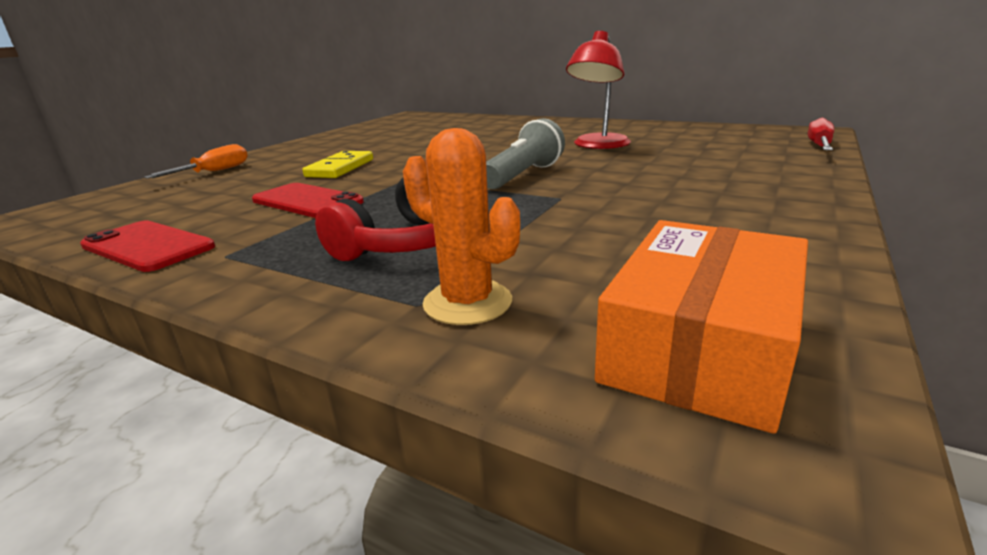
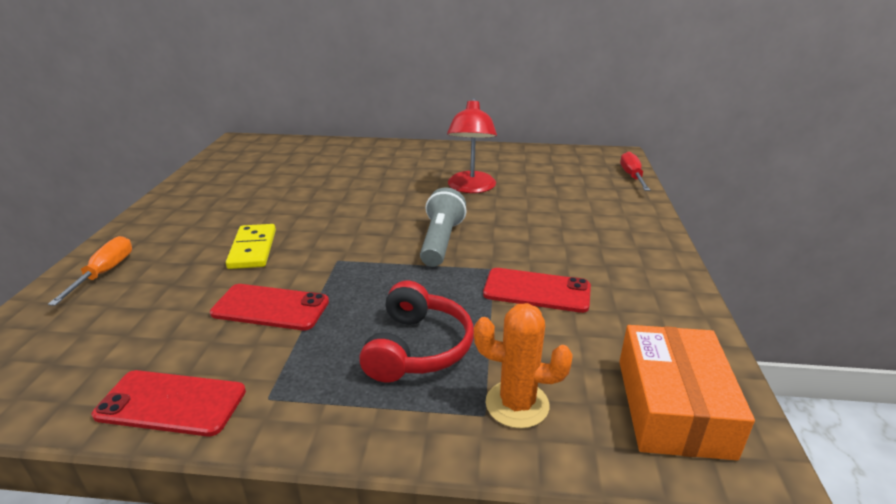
camera: 25 degrees left, 5 degrees up
none -> red phone [483,268,591,313]

